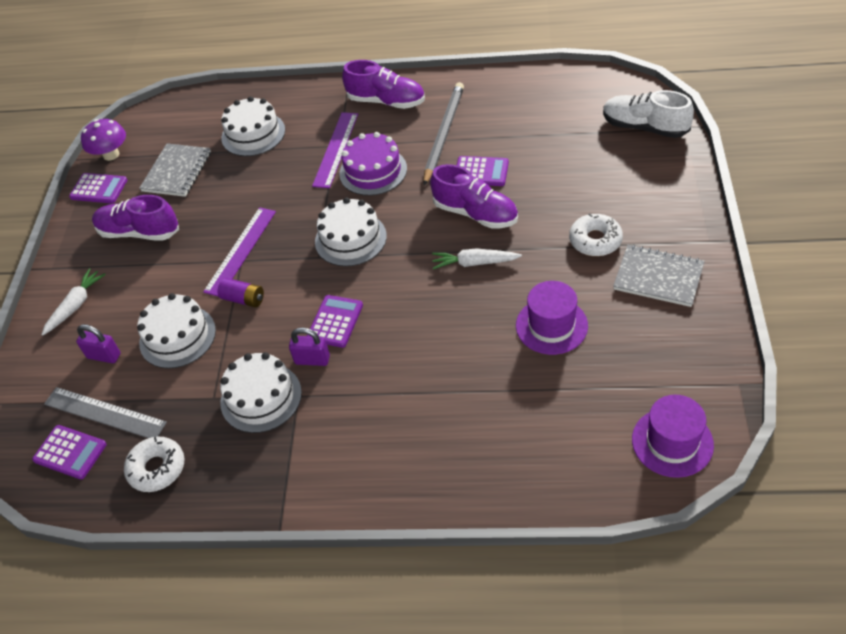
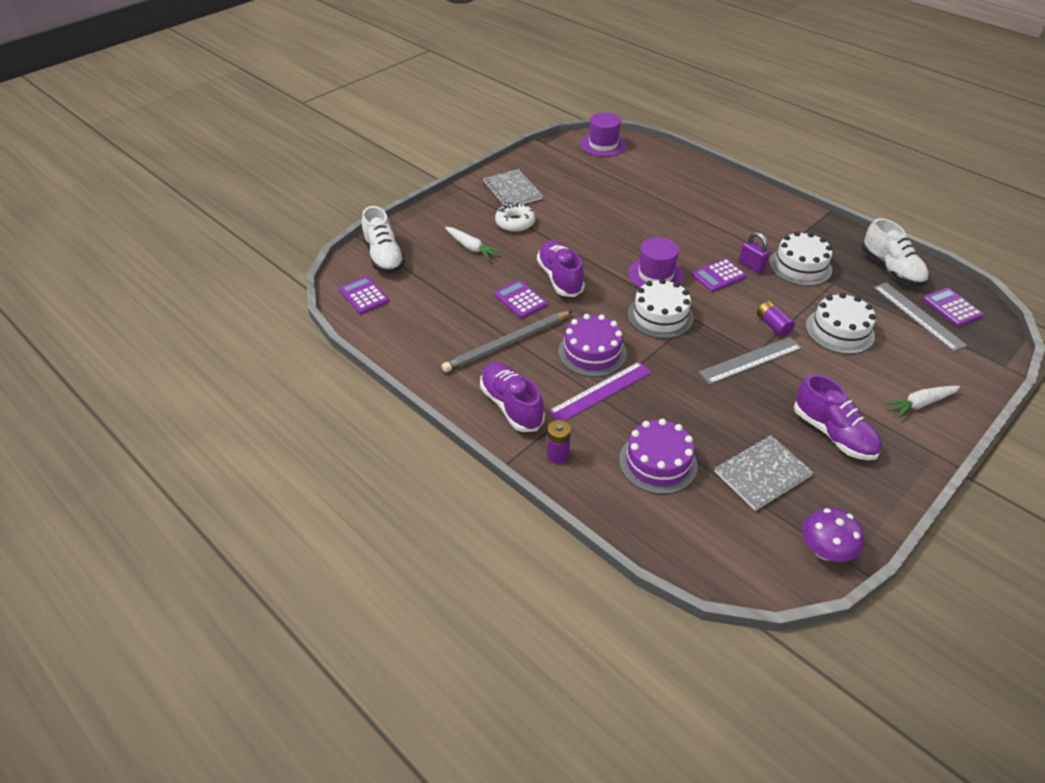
camera: 145 degrees left, 5 degrees down
purple calculator [69,173,127,203] -> purple calculator moved to [339,276,389,314]
purple padlock [76,324,121,363] -> none
white donut [124,437,184,492] -> white shoe [861,218,929,287]
purple ruler [203,207,276,296] -> grey ruler [699,337,802,384]
white cake [221,96,285,156] -> purple cake [619,419,698,494]
white carrot [432,248,522,269] -> white carrot moved to [445,227,501,260]
purple hat [516,281,588,355] -> purple hat moved to [628,237,684,287]
none -> purple battery [547,420,571,464]

